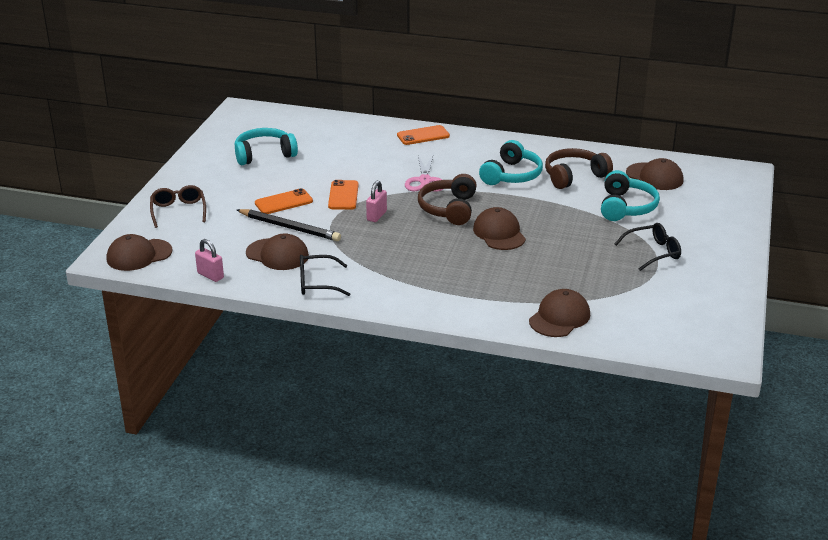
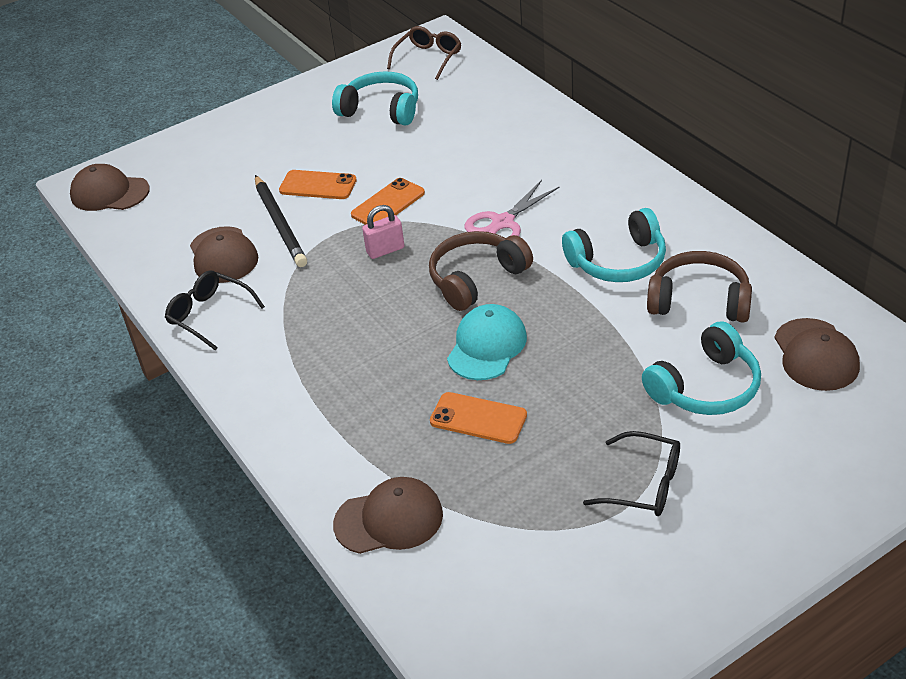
camera: 45 degrees right, 10 degrees up
brown glasses [150,185,206,228] -> brown glasses moved to [387,26,461,80]
pink padlock [195,239,224,282] -> none
orange phone [397,125,450,145] -> orange phone moved to [430,392,527,444]
brown cap [473,207,526,250] -> turquoise cap [447,304,527,380]

